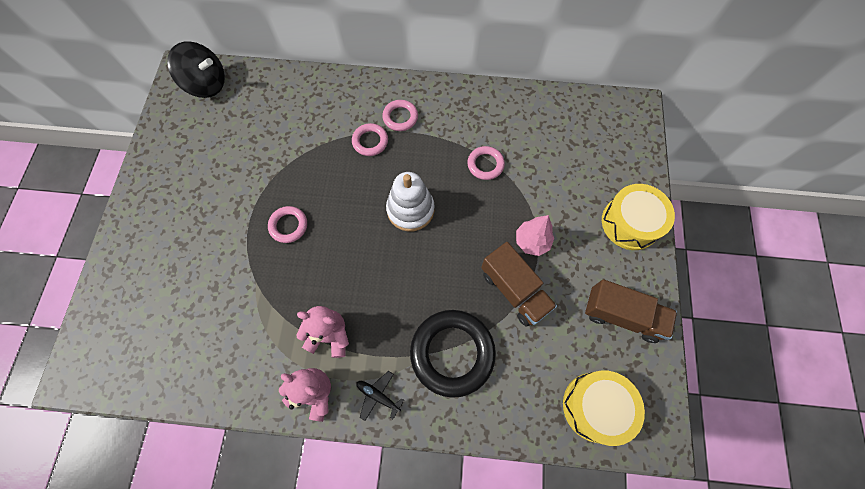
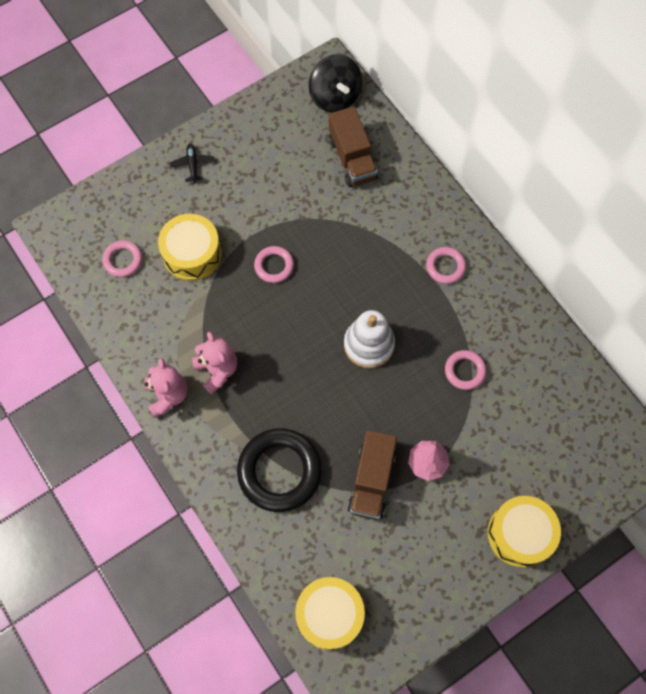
camera: 50 degrees right, 0 degrees up
pink ring [352,123,388,156] -> pink ring moved to [102,240,142,277]
black plane [356,371,404,421] -> black plane moved to [170,143,215,183]
brown truck [585,279,677,343] -> brown truck moved to [329,107,378,187]
none -> yellow drum [158,214,222,281]

